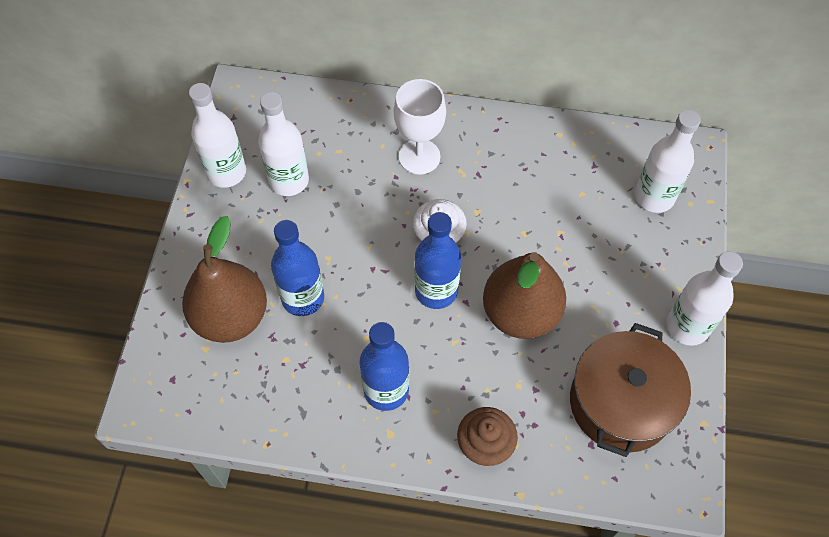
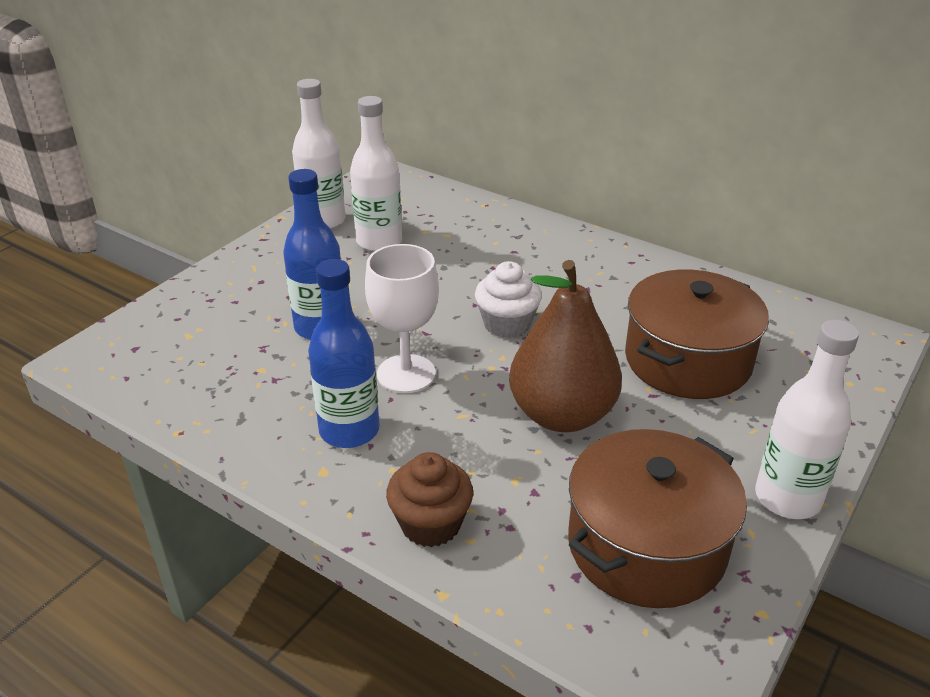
camera: 25 degrees right, 25 degrees down
brown pear [182,216,267,343] -> none
white goblet [394,79,446,175] -> white goblet moved to [365,244,439,393]
blue bottle [415,212,461,309] -> none
white bottle [635,109,701,213] -> none
none -> brown pot [625,270,769,399]

